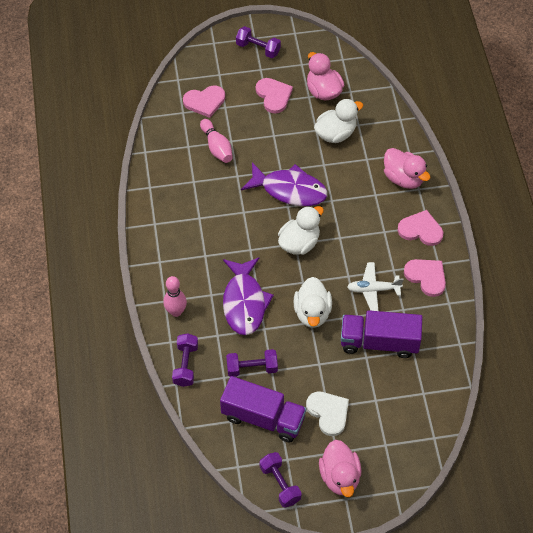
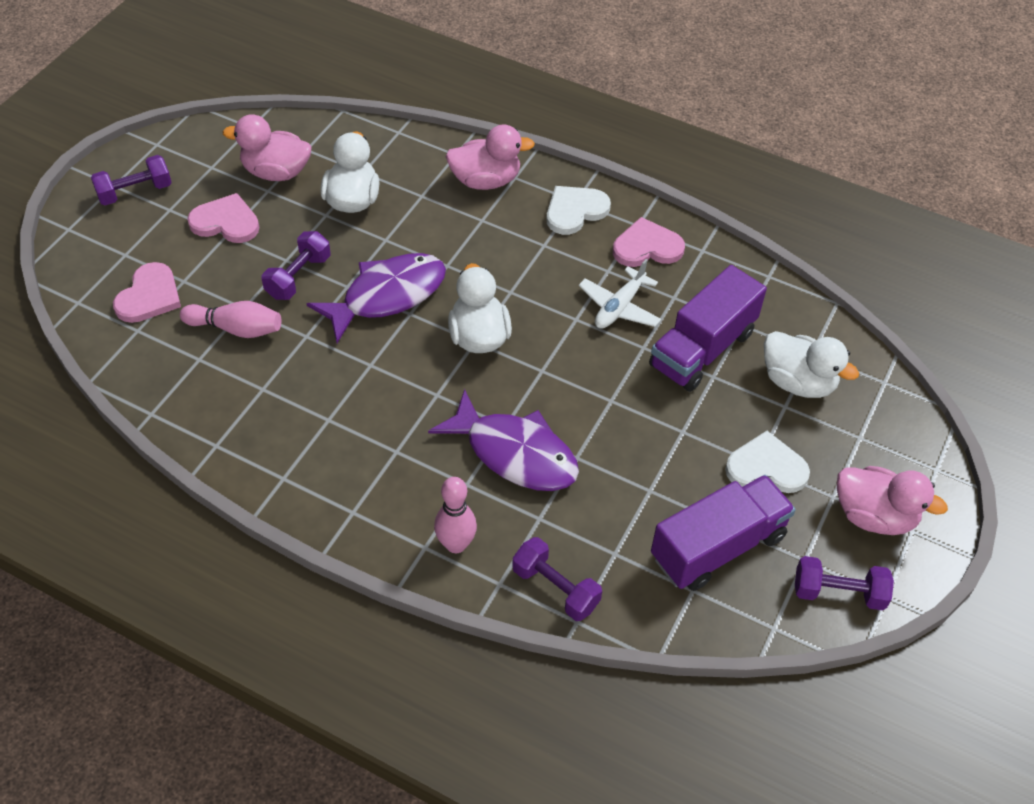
camera: 55 degrees left, 5 degrees down
purple dumbbell [226,349,278,377] -> purple dumbbell moved to [262,231,331,300]
white duck [294,277,332,328] -> white duck moved to [764,331,859,398]
pink heart [398,210,443,246] -> white heart [547,186,611,235]

